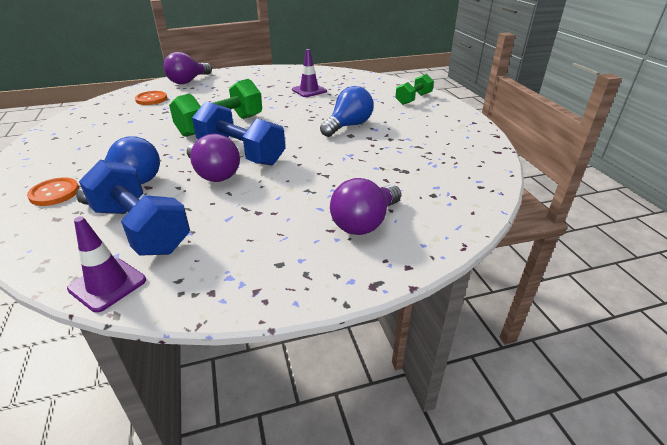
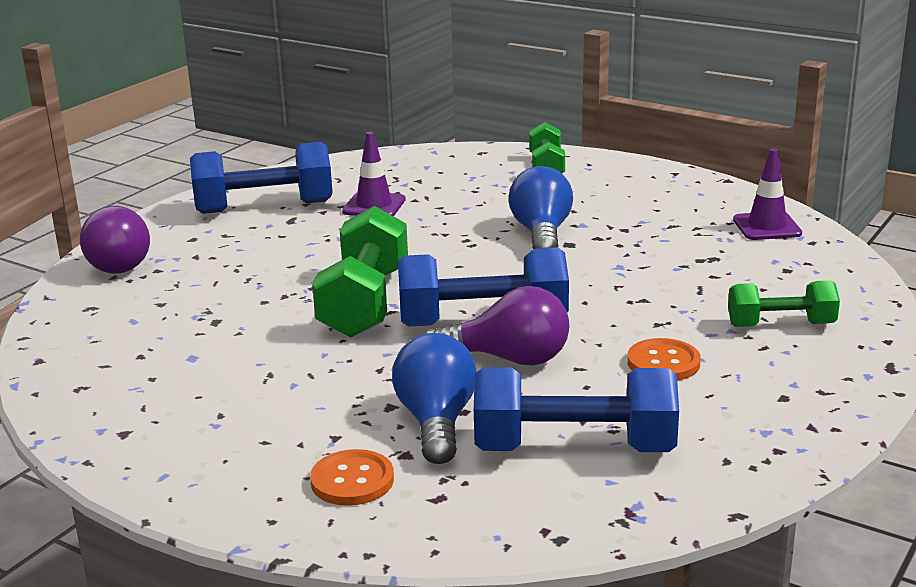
camera: 40 degrees left, 10 degrees down
purple traffic cone [67,216,146,313] -> purple traffic cone moved to [733,149,802,240]
orange button [135,91,167,105] -> orange button moved to [627,338,701,381]
purple light bulb [330,178,401,235] -> green dumbbell [728,280,840,327]
none -> blue dumbbell [190,142,333,214]

